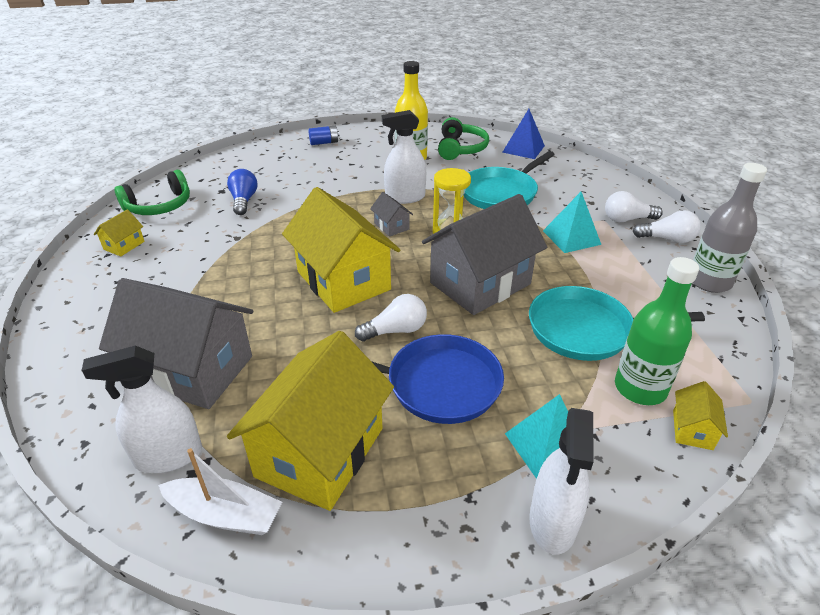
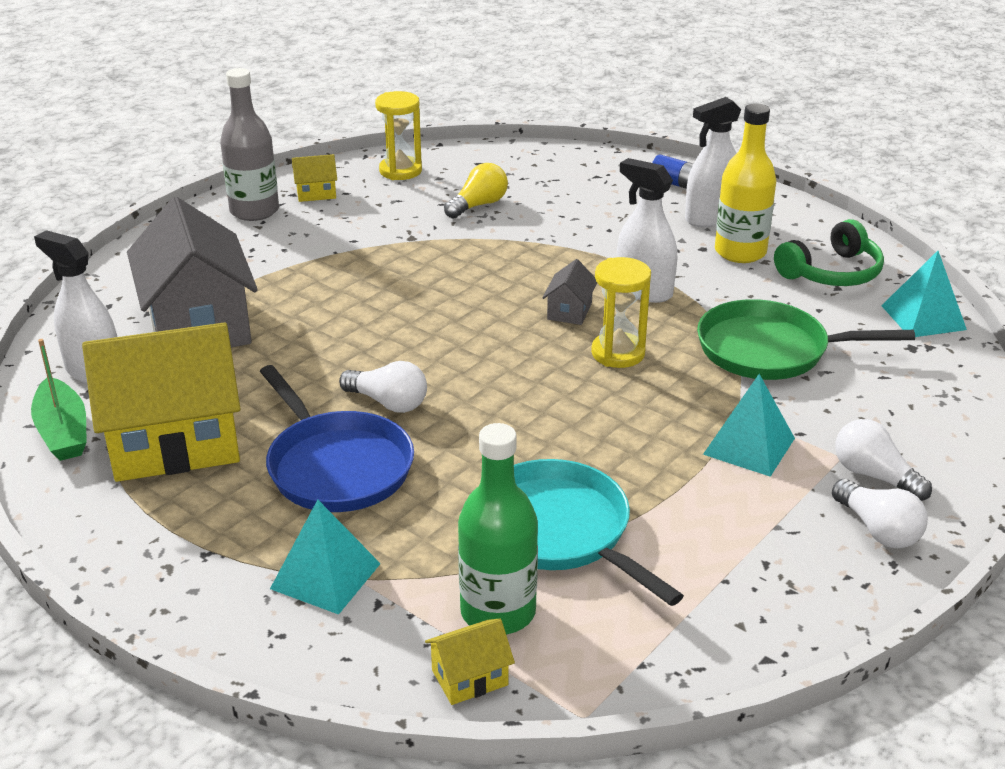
camera: 50 degrees right, 5 degrees down
green headphones [114,170,190,215] -> yellow hourglass [375,91,422,180]
white boat [158,448,282,535] -> green boat [31,339,87,461]
blue light bulb [227,169,257,215] -> yellow light bulb [444,163,508,219]
yellow house [282,187,400,313] -> none
grey house [422,194,547,315] -> none
turquoise pan [464,151,555,209] -> green pan [697,299,915,380]
blue pyramid [502,109,545,159] -> turquoise pyramid [881,251,967,337]
white spray bottle [530,408,594,555] -> white spray bottle moved to [685,97,741,227]
grey bottle [692,163,767,293] -> grey bottle moved to [220,68,279,221]

